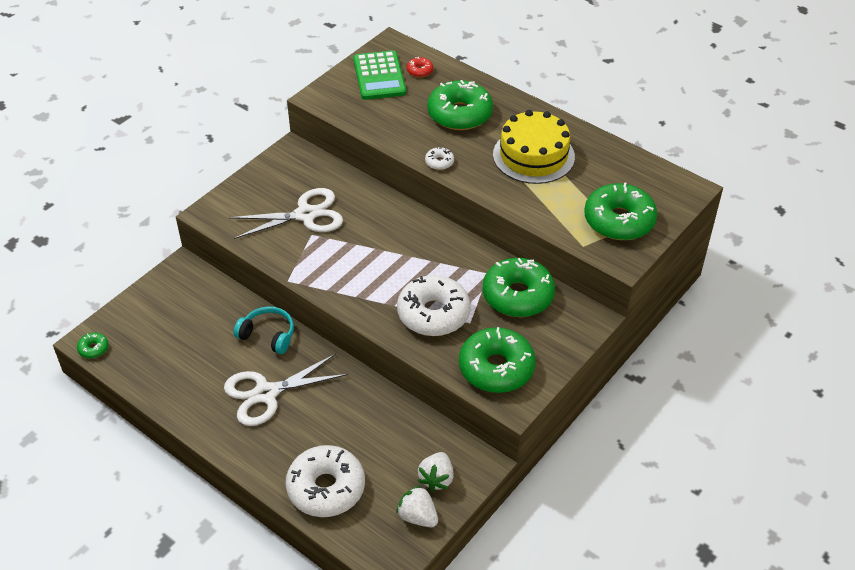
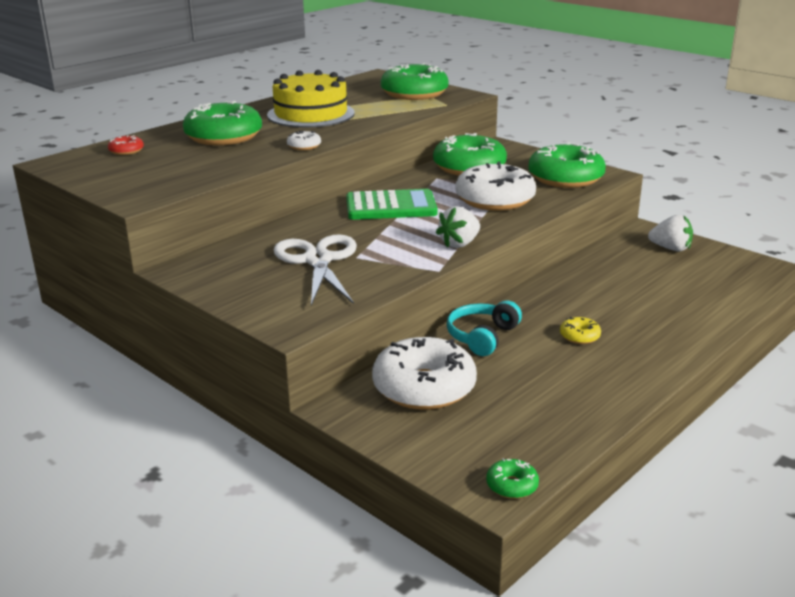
camera: 85 degrees left, 20 degrees down
white scissors [224,354,348,426] -> yellow donut [560,317,601,344]
white donut [286,445,365,517] -> white donut moved to [372,337,477,410]
green calculator [353,50,406,100] -> green calculator moved to [346,189,438,220]
white strawberry [396,485,438,527] -> white strawberry moved to [436,206,480,248]

